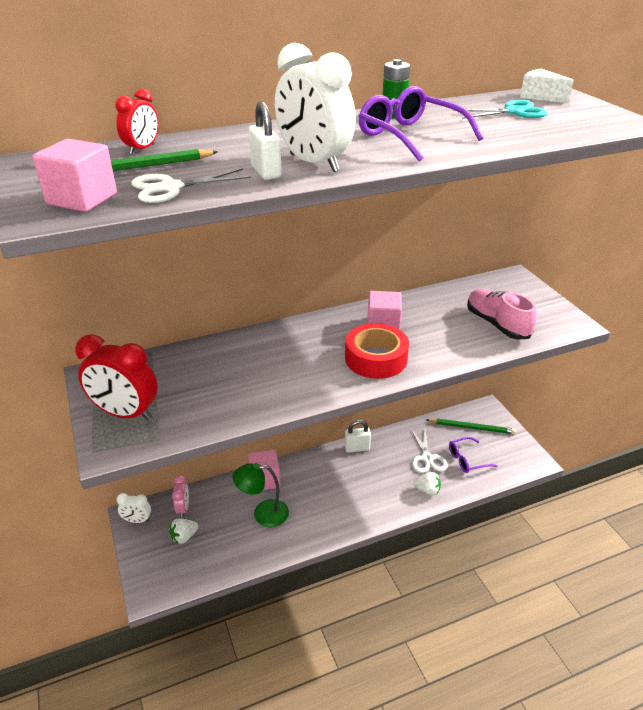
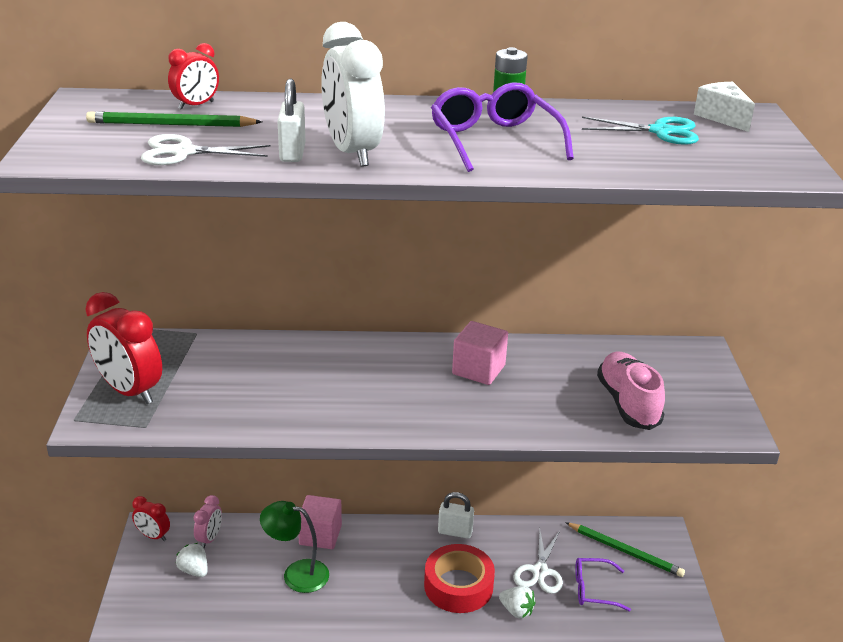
camera: 20 degrees right, 5 degrees down
pink cube [33,139,117,212] -> none
white clock [117,493,151,523] -> red clock [132,496,170,541]
white strawberry [169,518,198,544] -> white strawberry turned 60 degrees clockwise [176,543,208,577]
red tape [345,323,409,379] -> red tape moved to [424,544,495,613]

